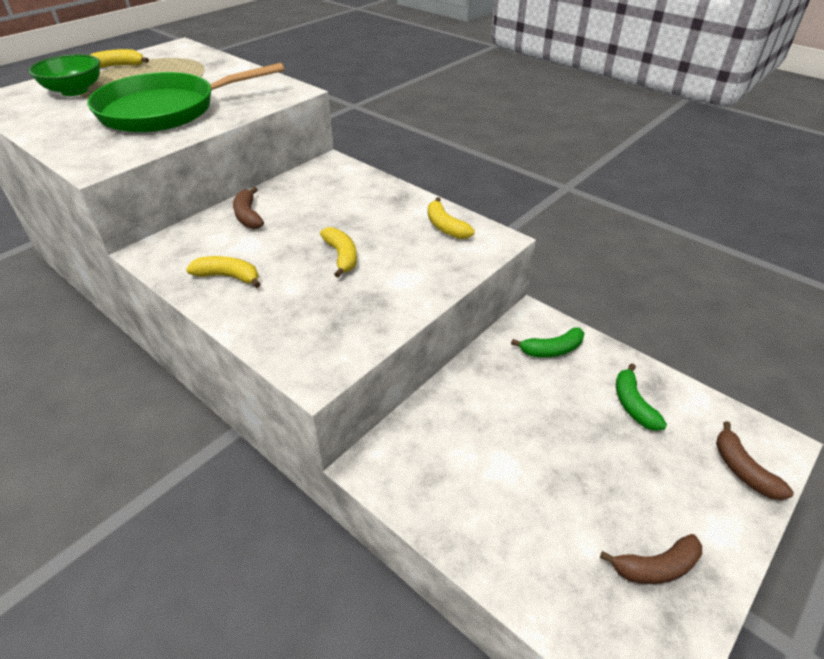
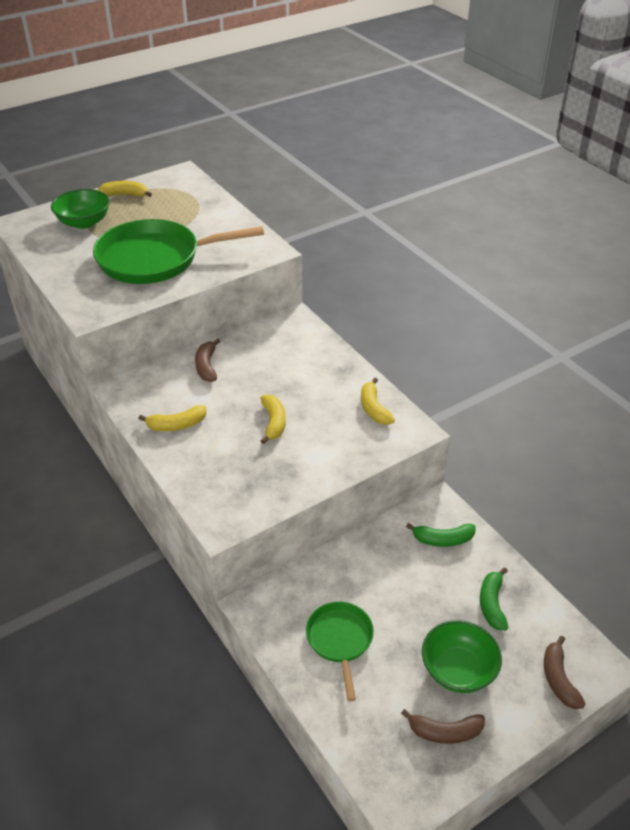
camera: 15 degrees right, 0 degrees up
yellow banana [186,256,261,288] -> yellow banana turned 135 degrees clockwise [139,405,206,431]
none -> green pan [306,602,374,701]
none -> green bowl [422,620,502,693]

